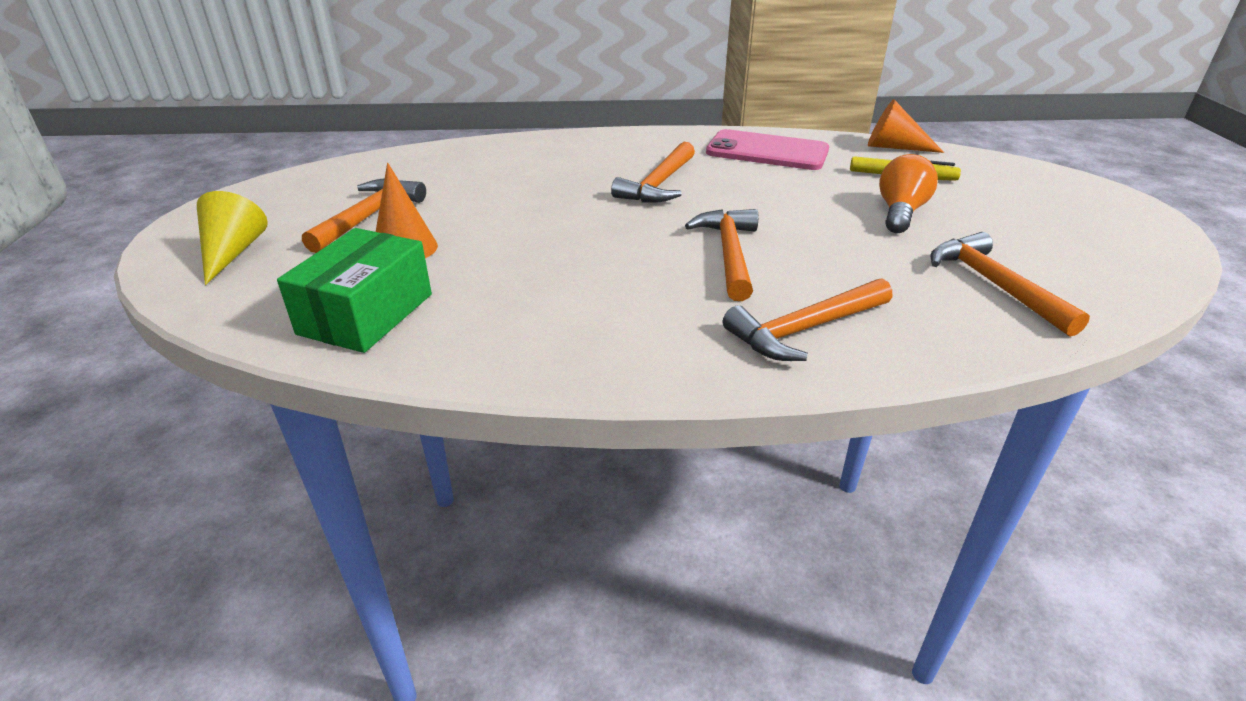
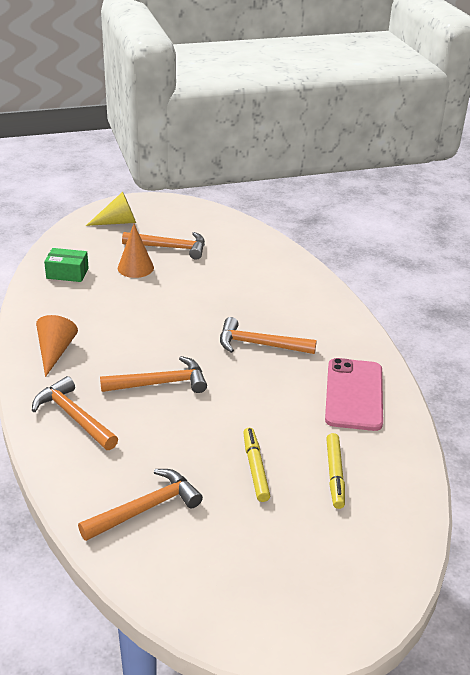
camera: 75 degrees right, 0 degrees up
green box [277,228,432,353] -> green box [44,248,89,282], size x0.65
orange cone [868,99,944,153] -> orange cone moved to [36,315,78,377]
orange light bulb [879,154,938,233] -> yellow marker [243,428,270,502]

